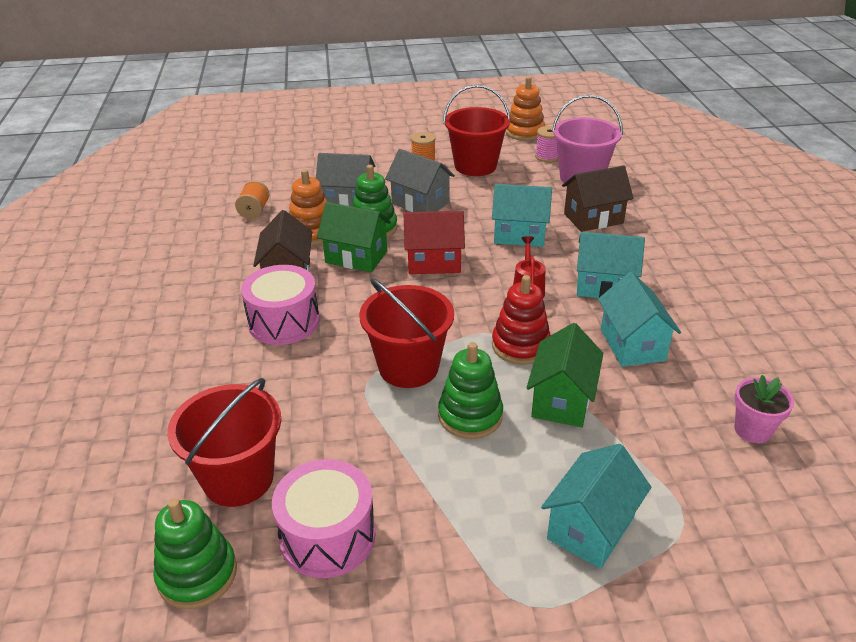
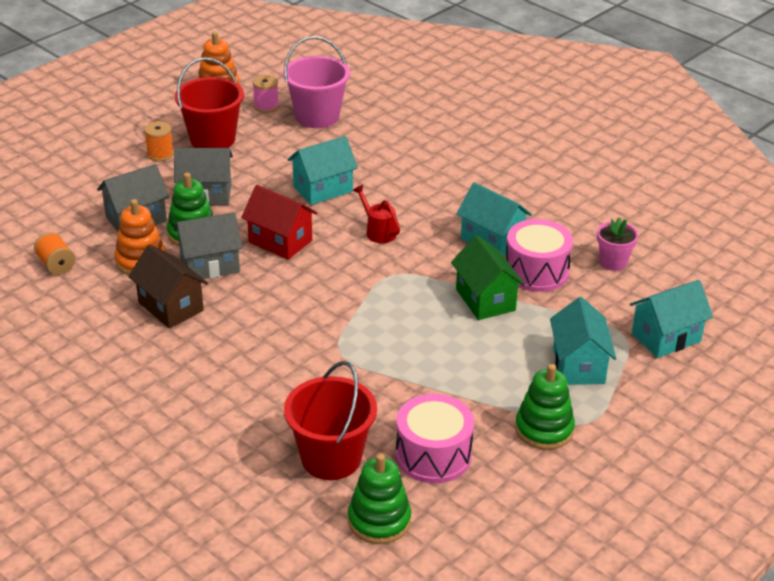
camera: 40 degrees left, 0 degrees up
pink drum [241,265,320,345] -> pink drum moved to [506,219,573,292]
green house [317,202,391,272] -> grey house [174,212,243,279]
red bucket [359,278,454,388] -> none
red house [404,211,465,274] -> red house turned 75 degrees clockwise [241,185,317,260]
green stacking toy [438,342,503,439] -> green stacking toy moved to [515,364,575,450]
red stacking toy [492,275,551,365] -> none
brown house [562,166,634,232] -> none
turquoise house [577,232,645,298] -> turquoise house moved to [630,280,713,358]

